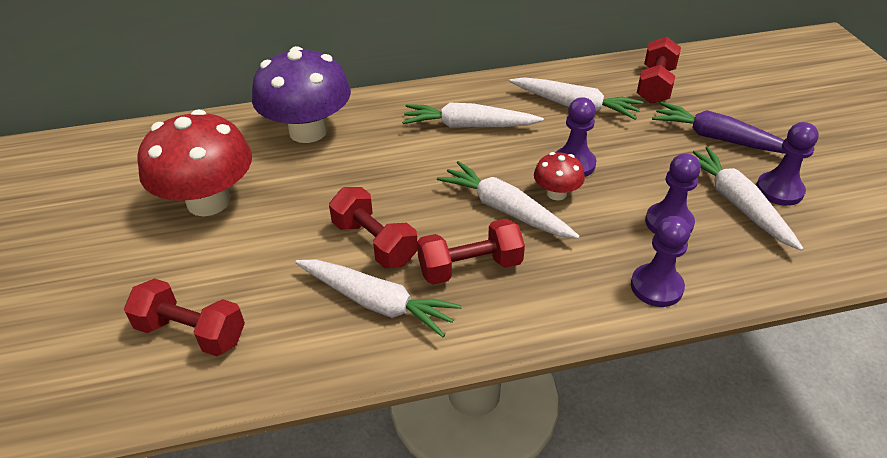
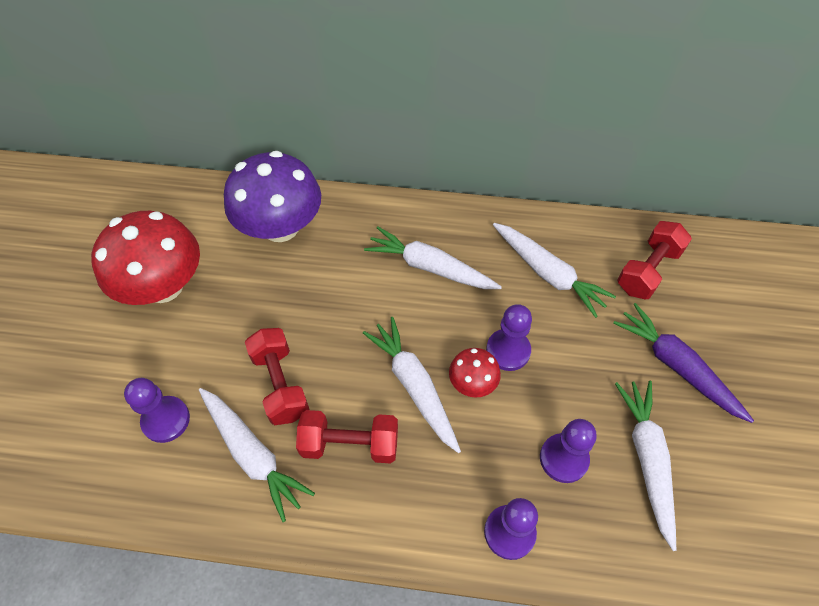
camera: 20 degrees right, 15 degrees up
red dumbbell [124,278,245,356] -> none
purple pawn [756,122,819,206] -> purple pawn moved to [124,378,190,443]

